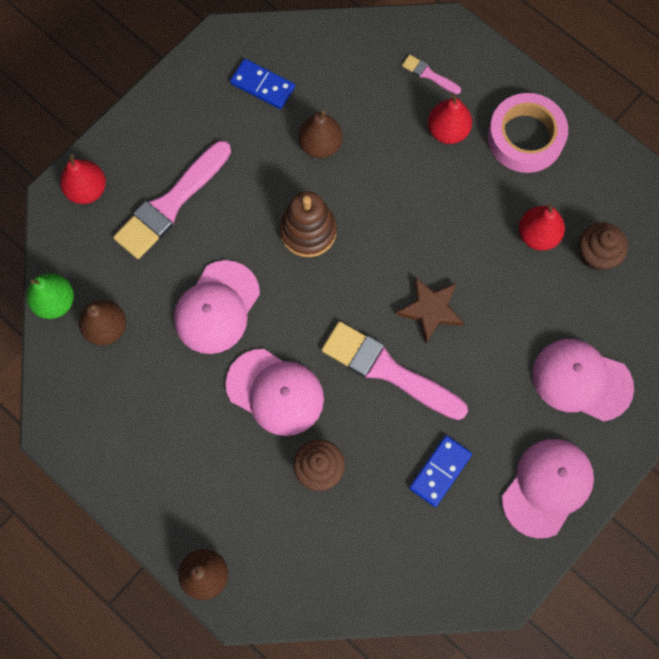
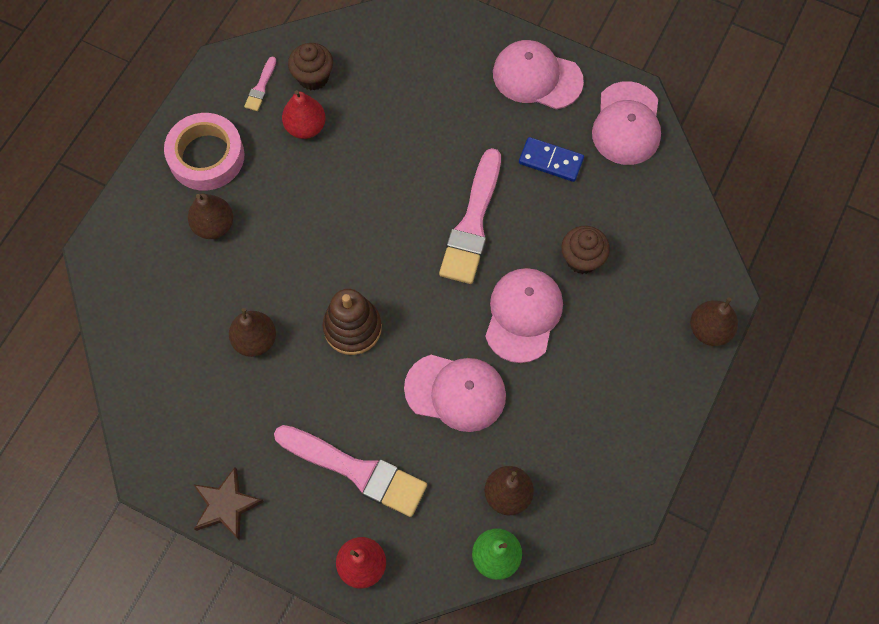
camera: 105 degrees left, 5 degrees down
blue domino [230,59,295,109] -> none
brown star [396,277,464,343] -> brown star moved to [193,467,264,540]
pink brush [402,55,461,94] -> pink brush moved to [244,57,276,111]
red pear [428,93,472,144] -> brown pear [188,193,233,239]
pink cap [532,339,634,421] -> pink cap moved to [592,81,661,165]

